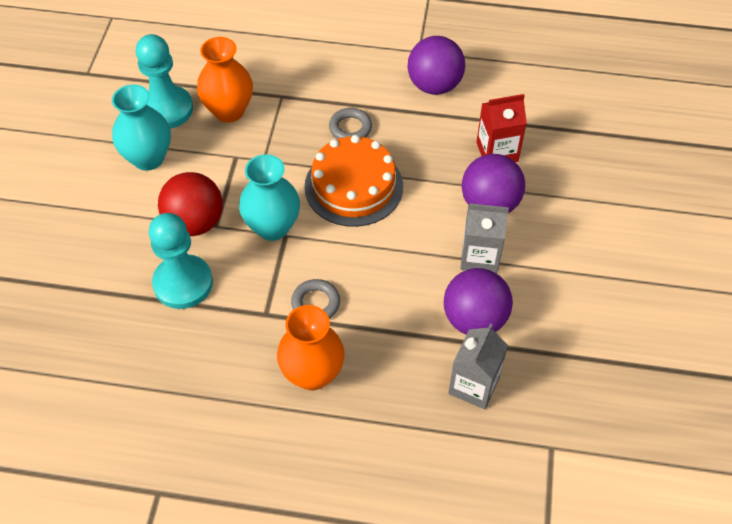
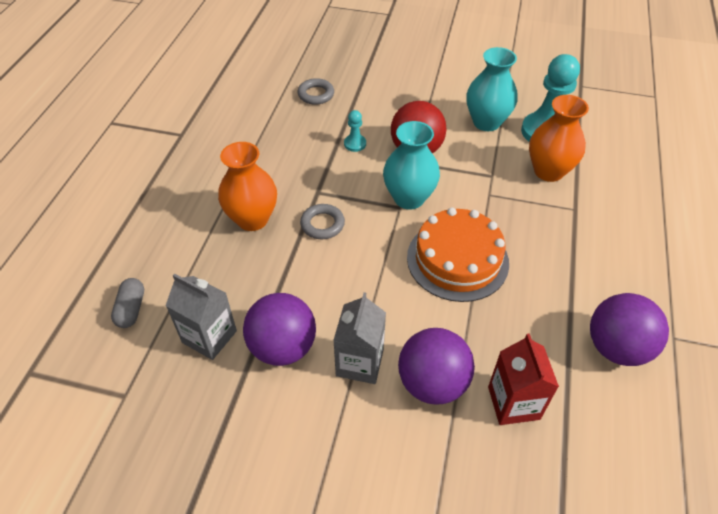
camera: 95 degrees right, 5 degrees down
turquoise pawn [149,213,213,309] -> turquoise pawn [344,110,366,152], size x0.46
grey ring [329,108,372,139] -> grey ring moved to [298,78,334,105]
none -> grey capsule [111,278,144,328]

